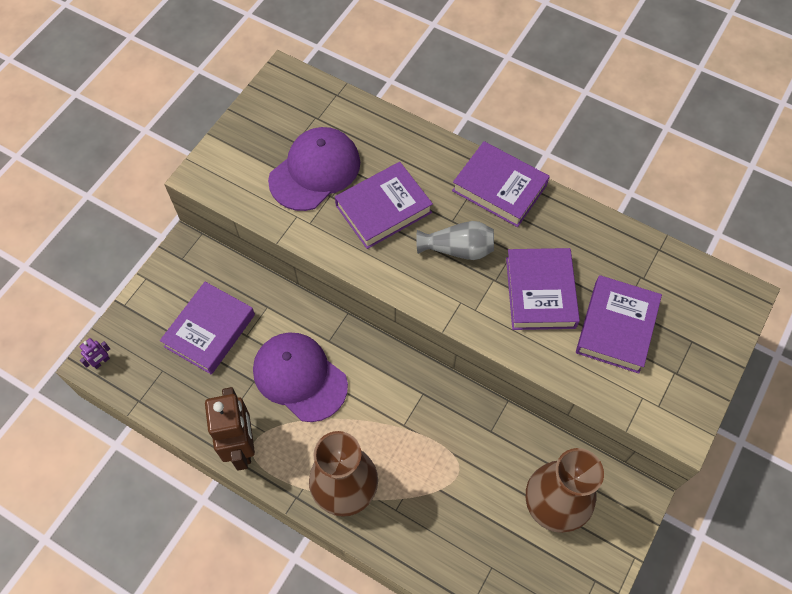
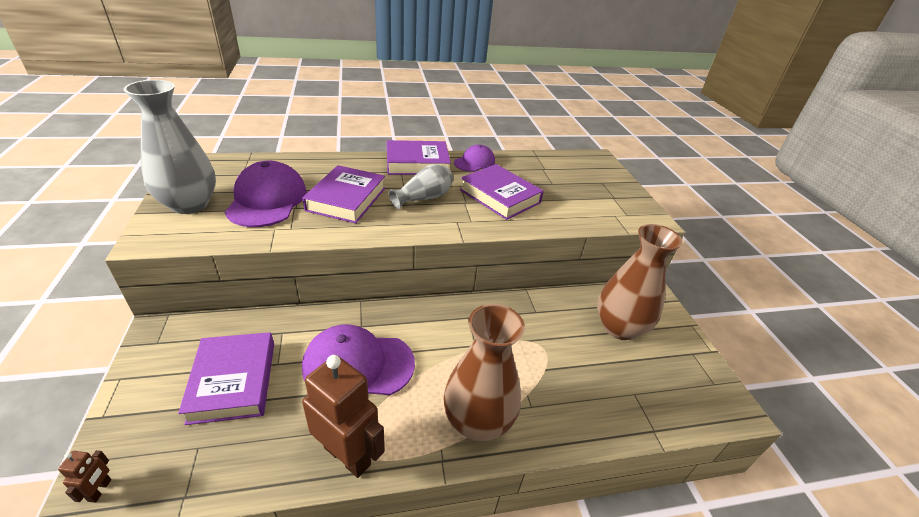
camera: 45 degrees left, 25 degrees down
purple robot [79,338,110,369] -> brown robot [58,450,112,503]
purple book [576,275,662,374] -> none
none -> grey vase [124,80,216,214]
none -> purple cap [454,145,495,172]

